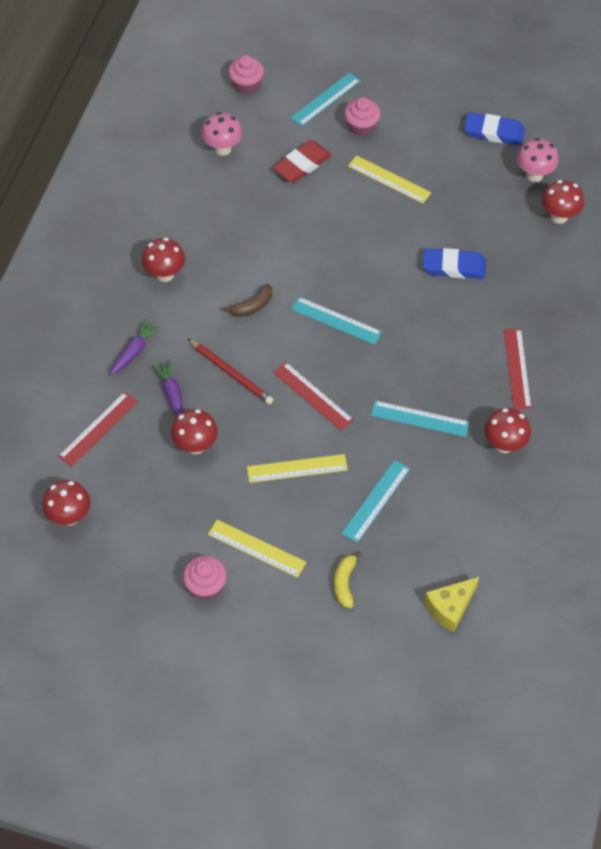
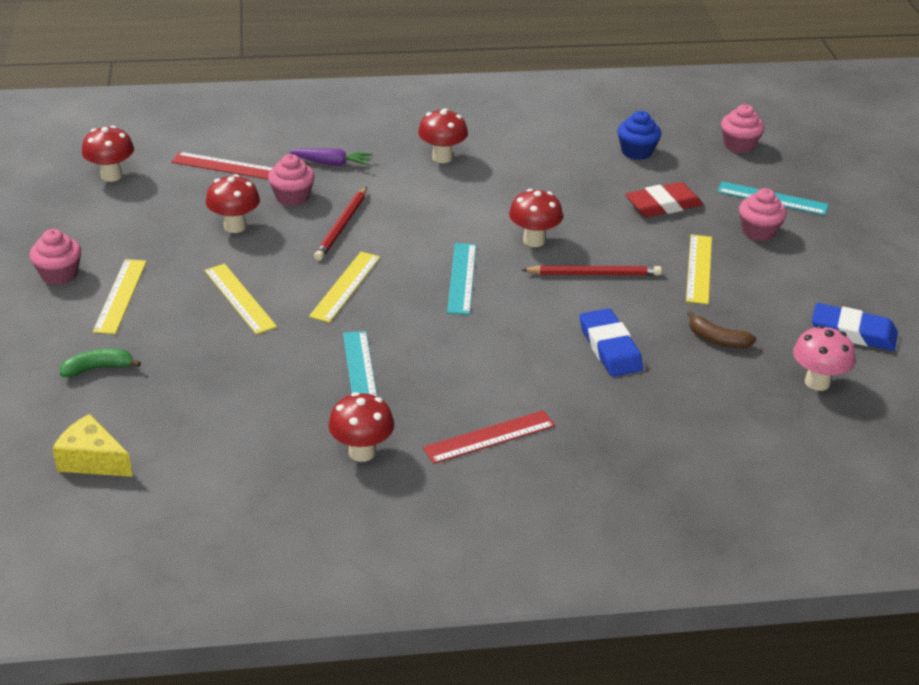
camera: 65 degrees right, 20 degrees down
purple carrot [152,359,183,417] -> pink cupcake [268,154,315,206]
pink mushroom [201,112,243,156] -> blue cupcake [618,111,661,160]
brown banana [222,284,272,317] -> brown banana moved to [687,311,756,348]
red eraser [273,140,332,183] -> red eraser turned 45 degrees counterclockwise [625,182,703,217]
red ruler [273,362,354,431] -> yellow ruler [309,252,380,323]
yellow banana [334,551,362,608] -> green banana [60,349,141,377]
turquoise ruler [341,460,410,543] -> none
blue eraser [464,112,525,146] -> blue eraser turned 60 degrees counterclockwise [812,303,898,351]
red mushroom [542,180,584,224] -> red mushroom moved to [509,189,563,247]
none -> red pencil [522,265,662,276]

